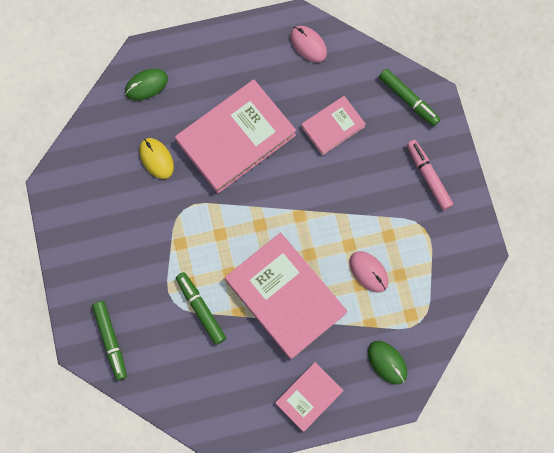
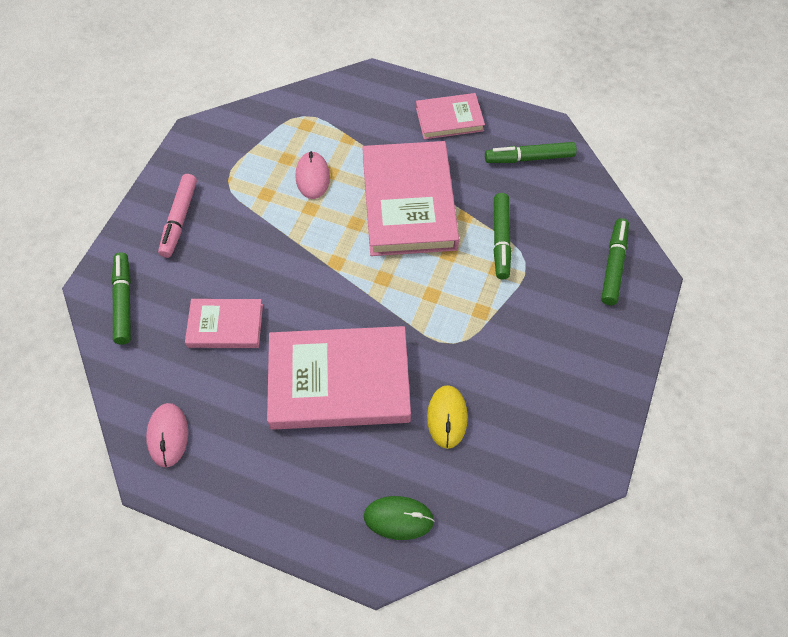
camera: 145 degrees left, 15 degrees down
green mouse [368,341,407,385] -> none
none -> green marker [485,142,577,163]

